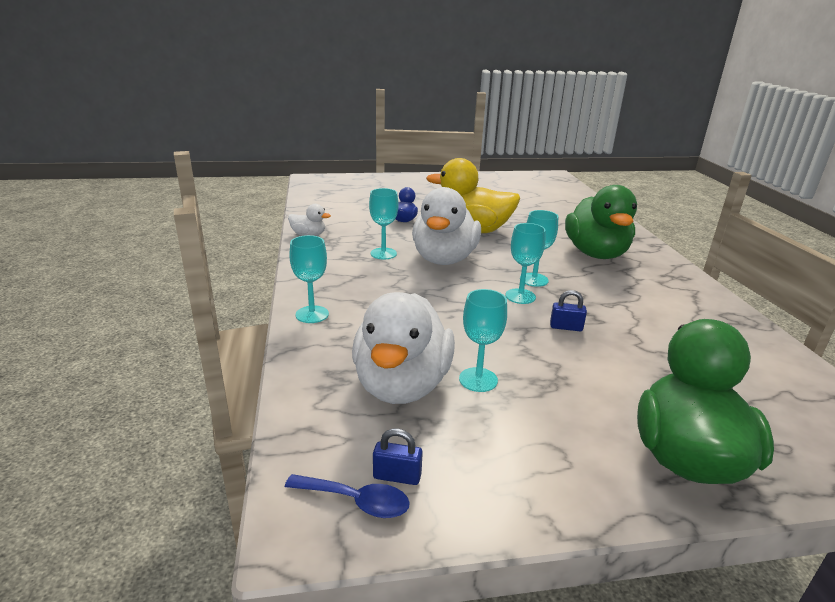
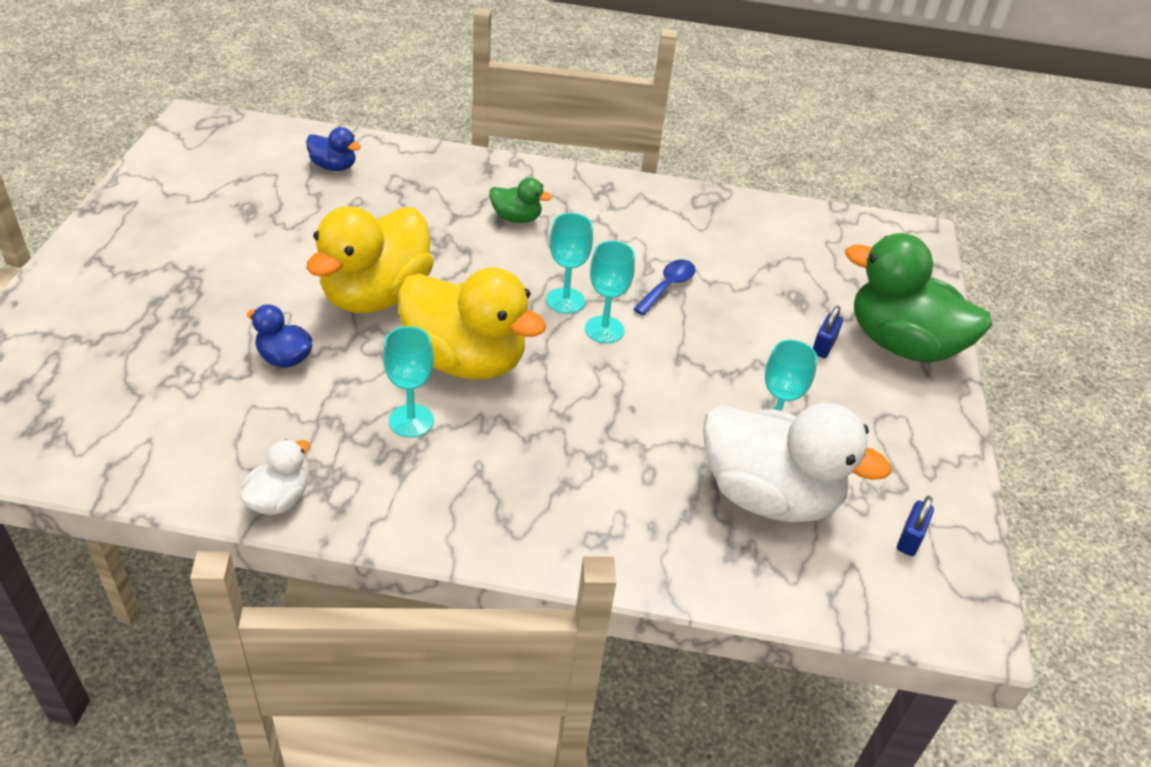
camera: 75 degrees left, 15 degrees up
blue spoon [285,474,410,518] -> blue spoon moved to [633,260,696,315]
turquoise goblet [289,235,329,323] -> none
white duck [412,187,481,265] -> yellow duck [398,268,546,379]
blue padlock [550,290,587,331] -> blue padlock moved to [813,306,843,358]
green duck [565,185,637,259] -> green duck [489,178,552,223], size x0.46
none -> blue duck [306,127,361,171]

